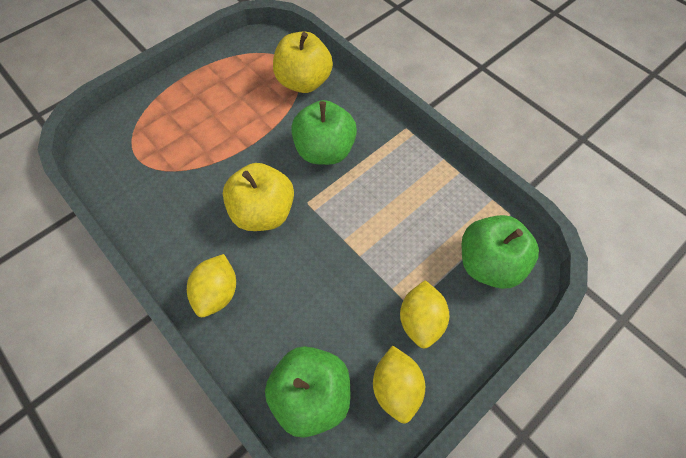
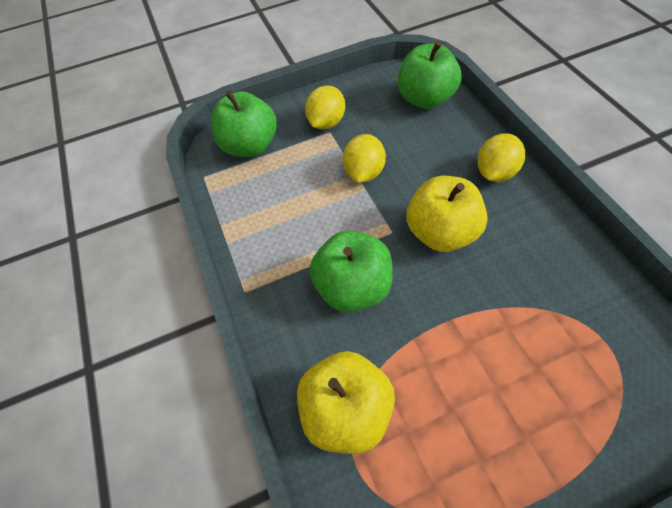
camera: 155 degrees left, 5 degrees down
yellow lemon [373,345,425,424] -> yellow lemon moved to [343,134,386,183]

